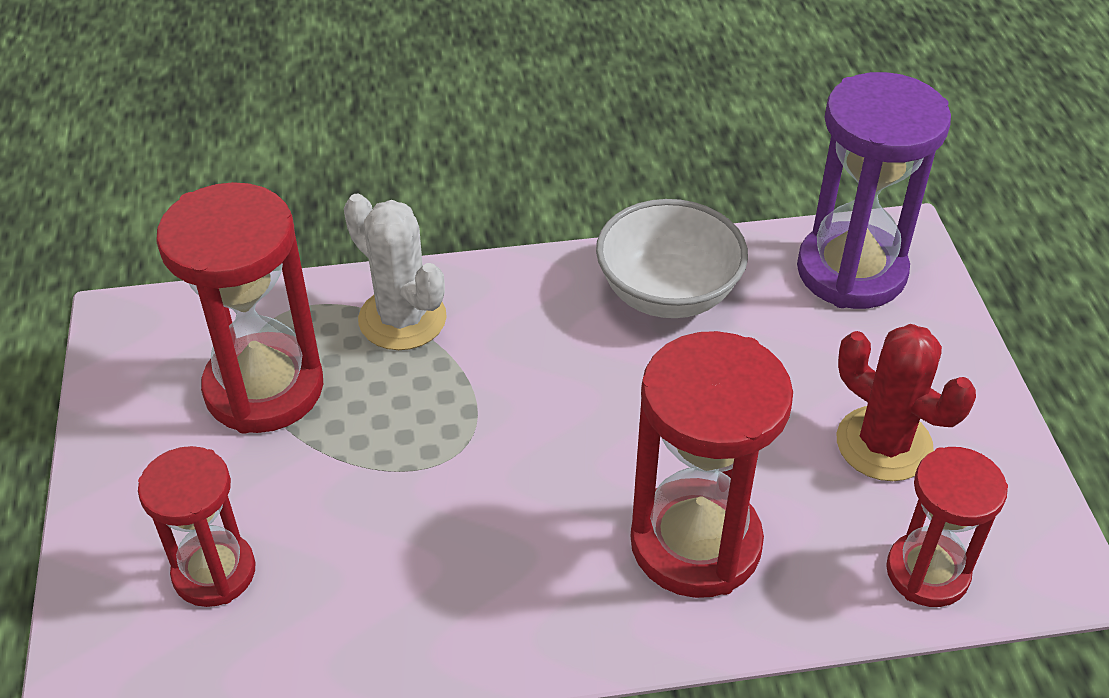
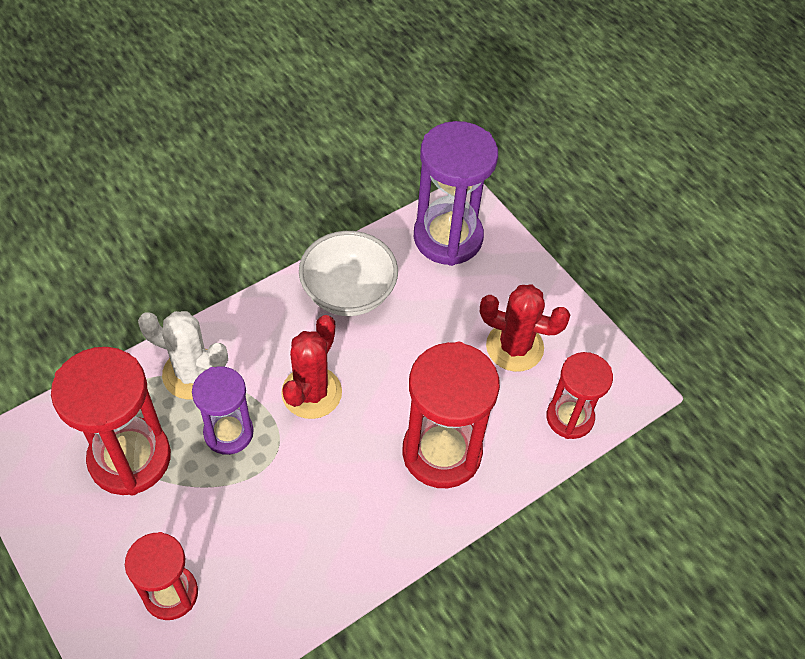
camera: 30 degrees left, 10 degrees up
none -> purple hourglass [192,366,254,455]
none -> red cactus [281,315,342,419]

